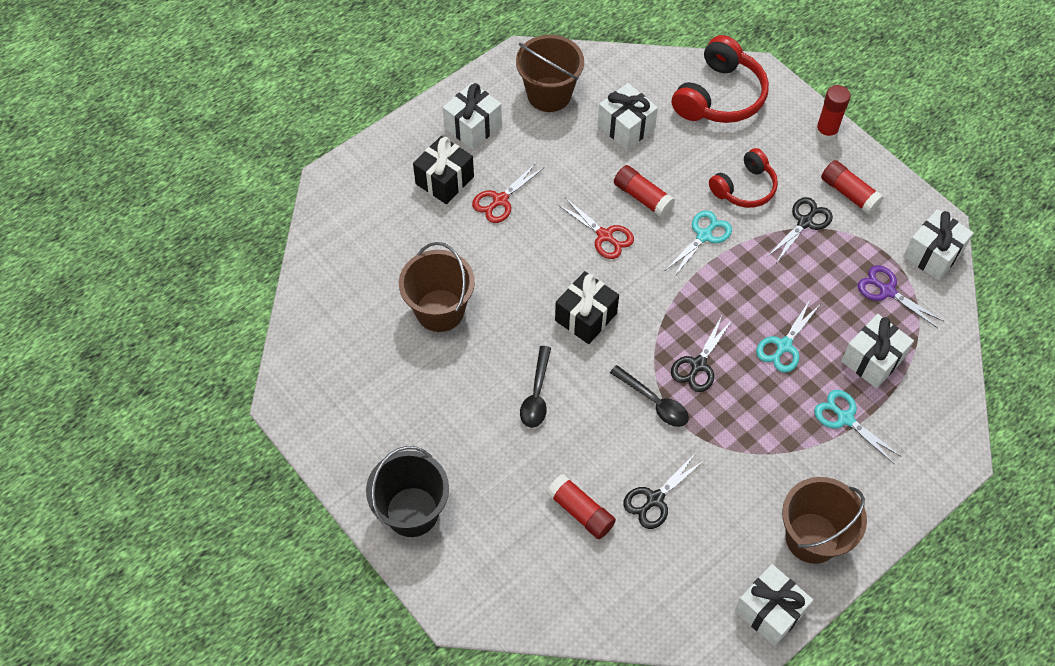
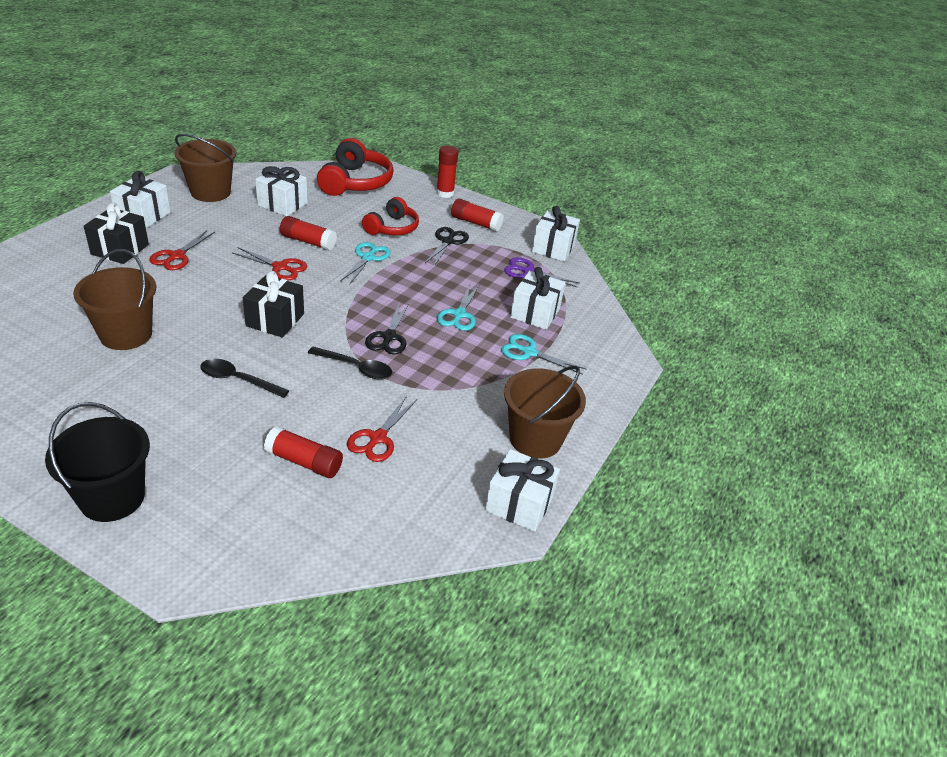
camera: 25 degrees left, 20 degrees down
black spoon [520,346,551,428] -> black spoon turned 120 degrees clockwise [201,359,289,398]
black scissors [623,454,705,529] -> red scissors [347,396,417,462]

